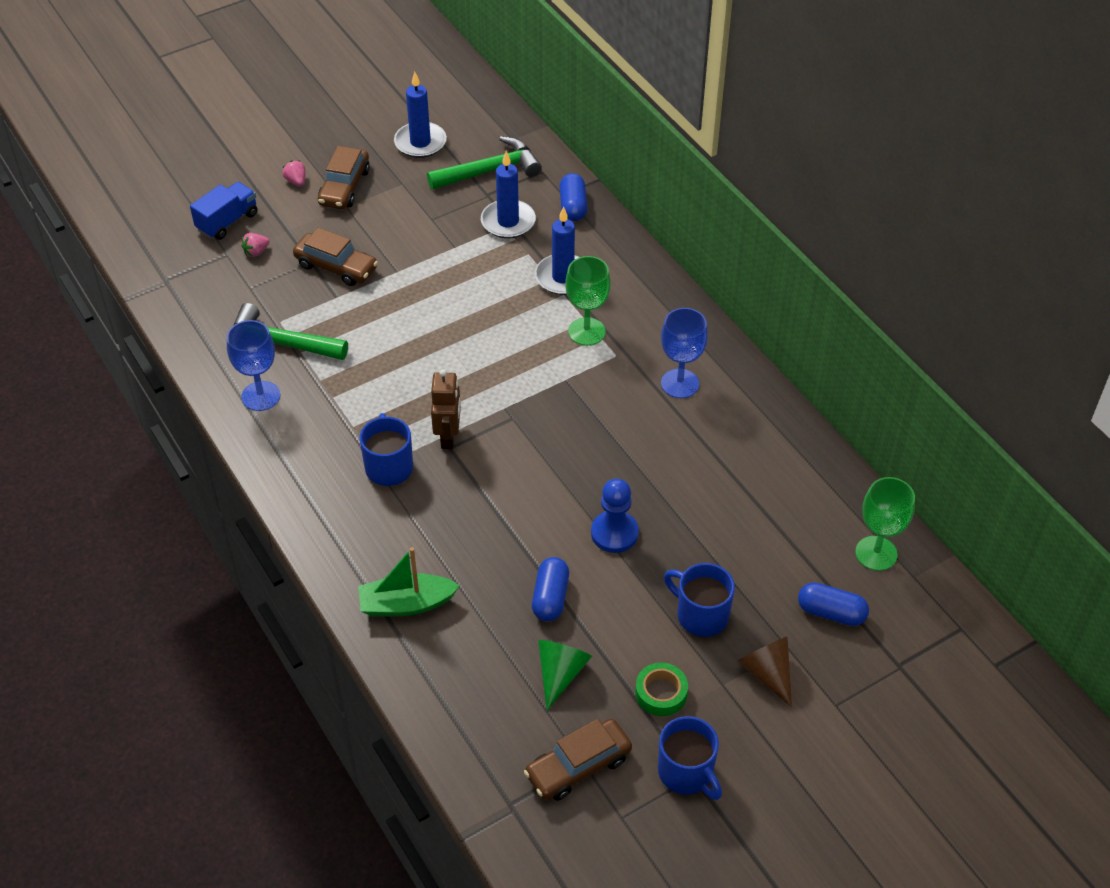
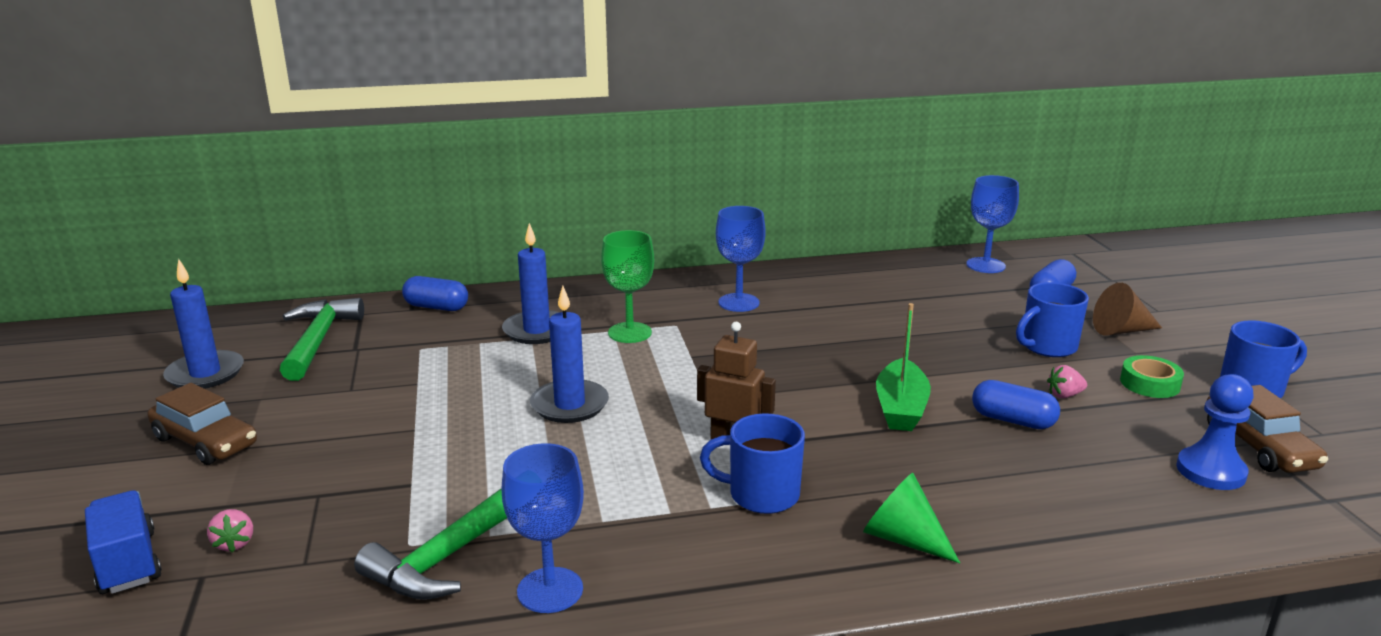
camera: 70 degrees left, 25 degrees down
pink strawberry [282,161,306,186] -> pink strawberry moved to [1047,365,1087,398]
brown car [293,228,378,286] -> none
green boat [358,547,460,617] -> green boat moved to [876,303,931,431]
blue candle [481,151,536,238] -> blue candle moved to [530,286,609,423]
green cone [538,640,592,710] -> green cone moved to [863,473,960,563]
blue pawn [591,479,639,553] -> blue pawn moved to [1176,374,1254,490]
green goblet [855,477,915,571] -> blue goblet [966,175,1019,273]

